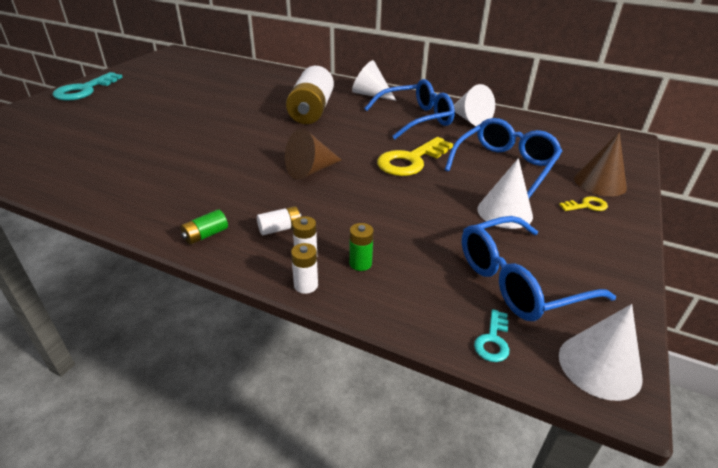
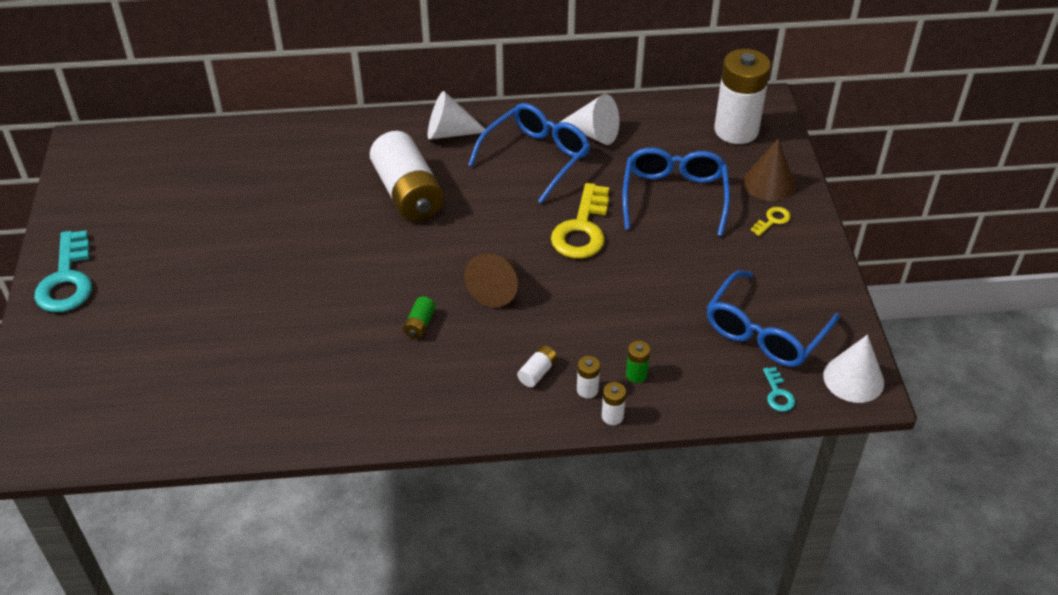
camera: 30 degrees left, 10 degrees up
green battery [180,210,228,245] -> green battery moved to [403,297,436,339]
white cone [477,158,533,229] -> none
none -> white battery [714,49,771,144]

